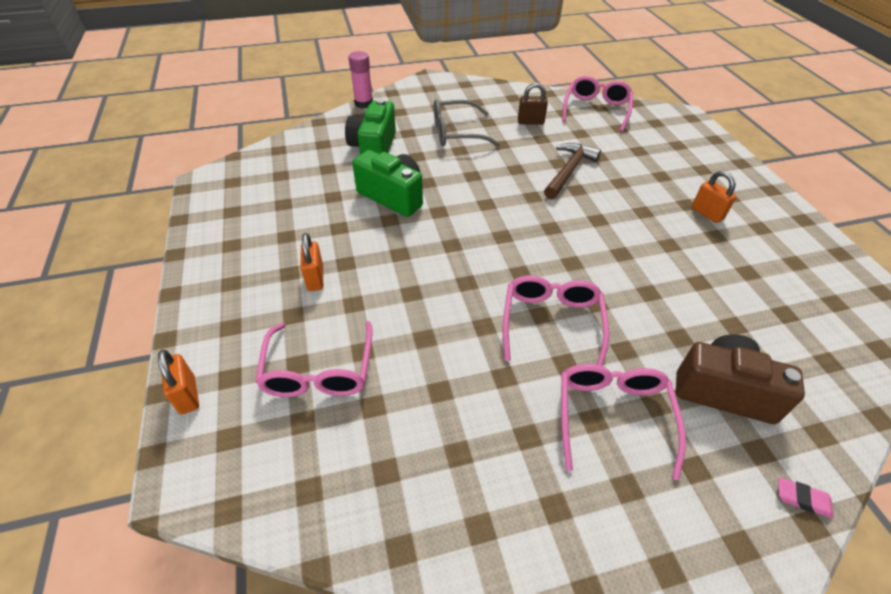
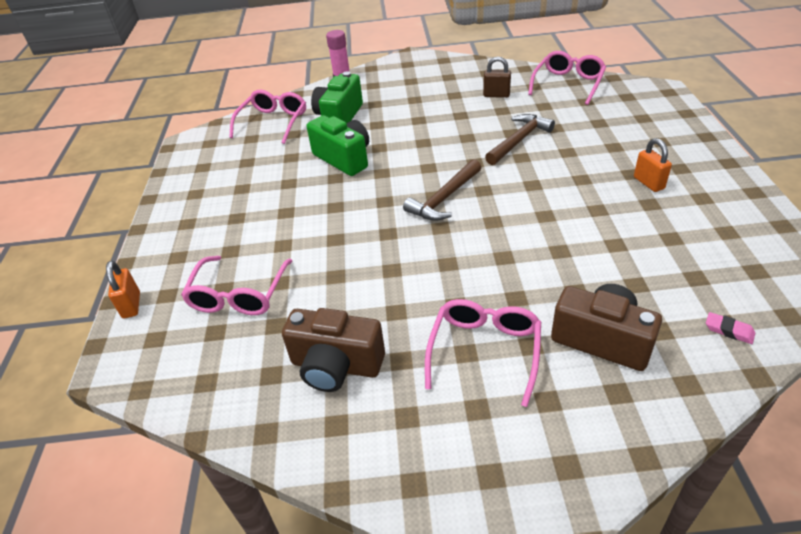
camera: 15 degrees right, 5 degrees down
orange padlock [300,233,323,291] -> none
grey glasses [434,99,501,147] -> none
pink glasses [503,276,609,367] -> pink glasses moved to [229,90,306,144]
pink eraser [778,477,834,518] -> pink eraser moved to [706,312,755,344]
none -> brown camera [282,308,385,392]
none -> brown hammer [403,159,482,221]

